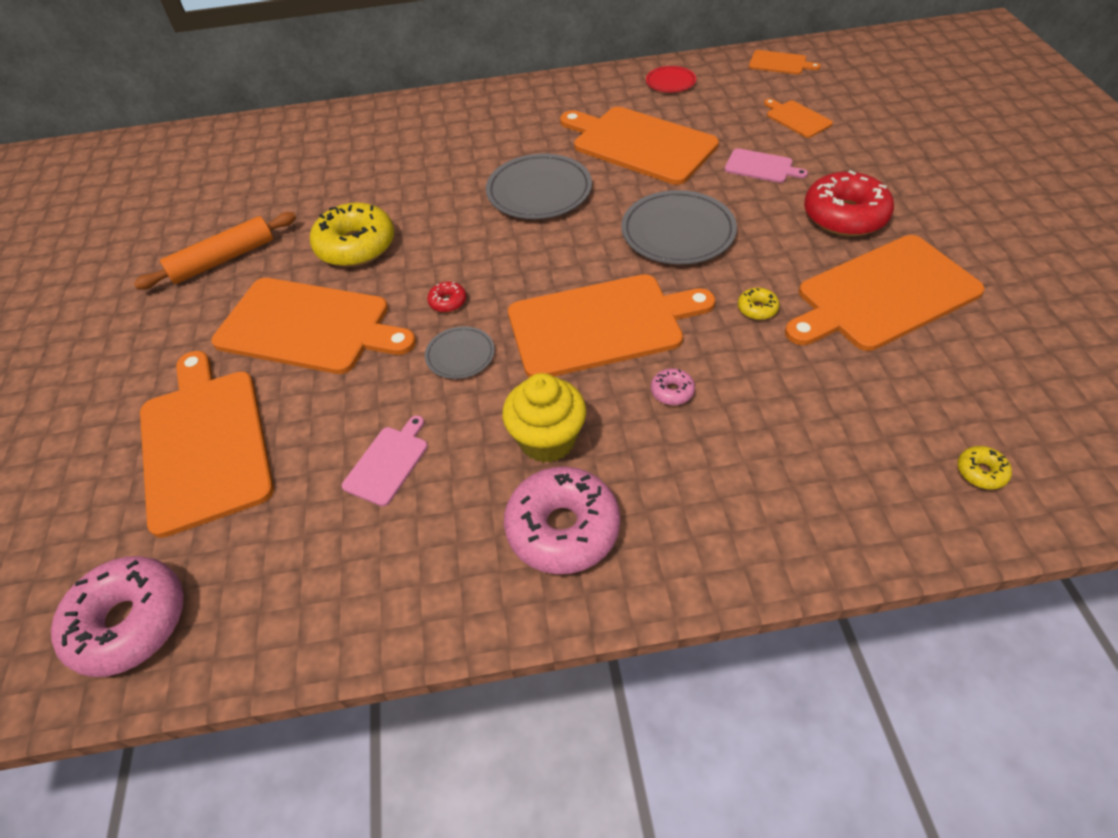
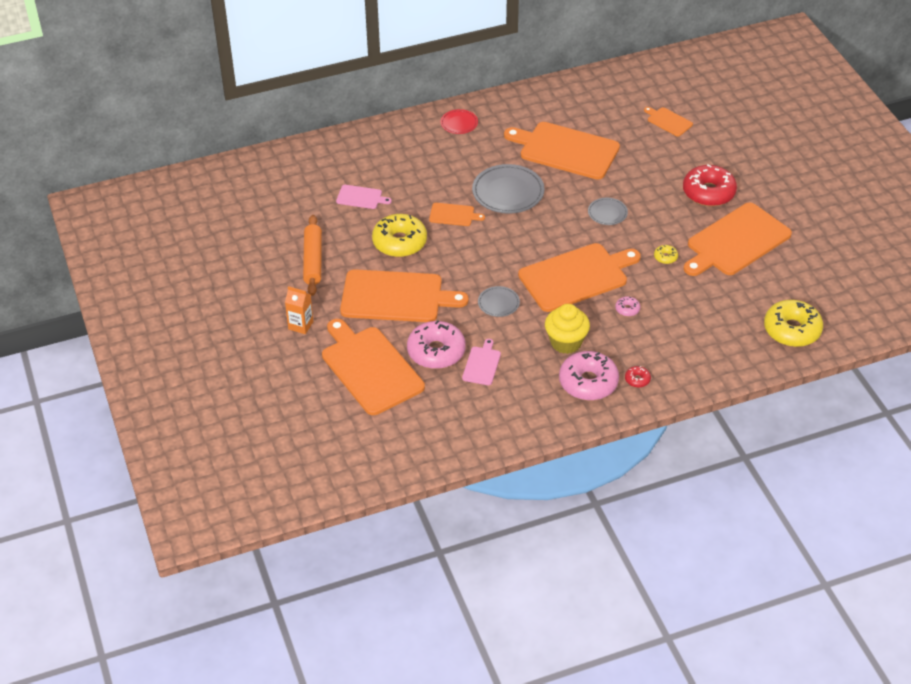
camera: 15 degrees left, 5 degrees down
pink donut [51,556,184,677] -> pink donut moved to [407,320,466,369]
orange rolling pin [134,212,296,290] -> orange rolling pin turned 45 degrees counterclockwise [303,215,322,296]
red donut [427,282,466,312] -> red donut moved to [625,366,651,388]
grey plate [621,190,737,264] -> grey plate [588,198,628,225], size x0.55
red plate [646,66,696,93] -> red plate moved to [440,109,478,134]
pink cutting board [724,148,808,183] -> pink cutting board moved to [336,185,392,209]
orange cutting board [749,50,821,74] -> orange cutting board moved to [429,203,485,226]
yellow donut [958,446,1012,490] -> yellow donut [764,300,823,347], size x2.30
none -> orange carton [285,286,313,334]

